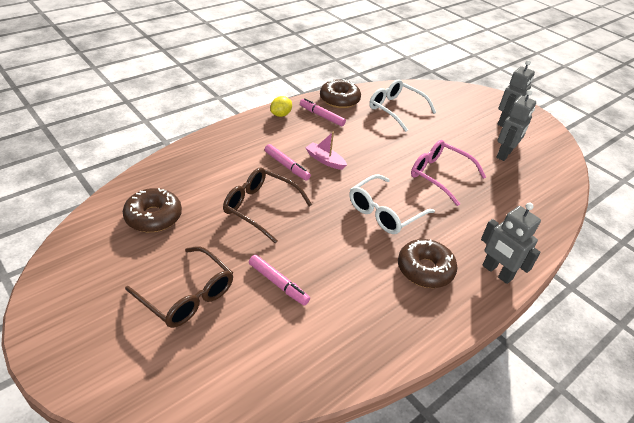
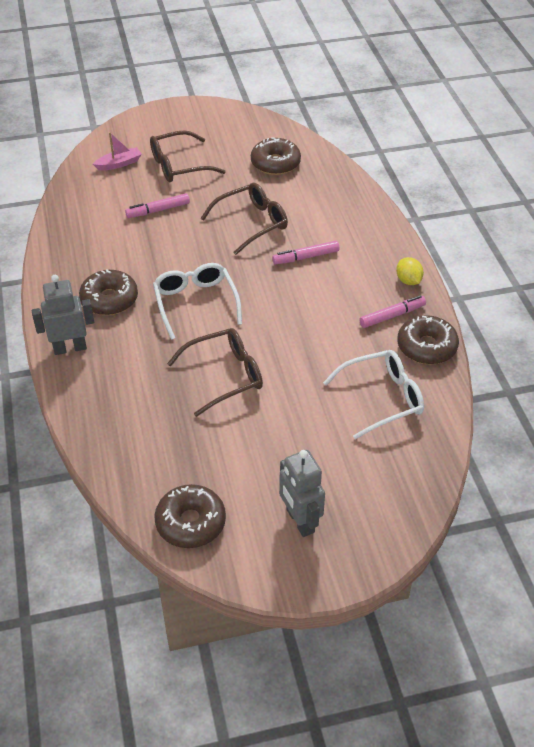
camera: 120 degrees right, 5 degrees up
pink boat [305,132,347,170] -> pink boat moved to [93,132,142,170]
pink glasses [411,140,486,206] -> brown glasses [167,328,263,417]
grey robot [496,90,536,161] -> none
none -> brown donut [154,484,226,548]

